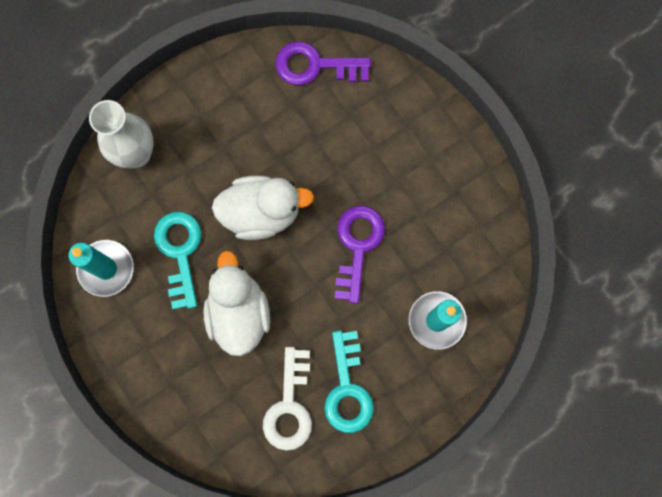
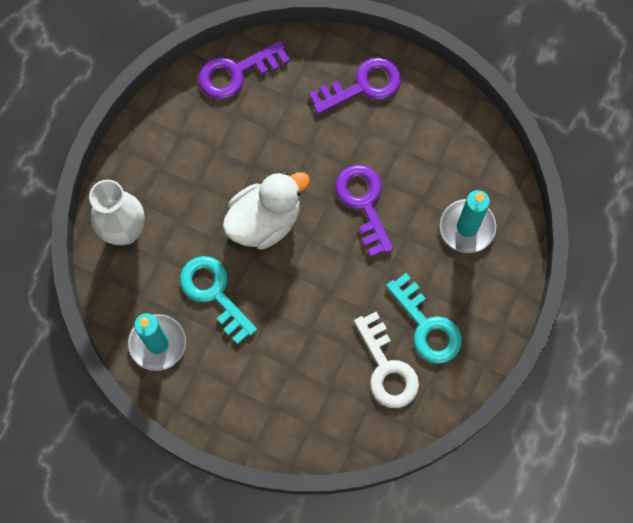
camera: 30 degrees left, 5 degrees down
white duck [203,250,270,356] -> none
none -> purple key [309,57,401,114]

